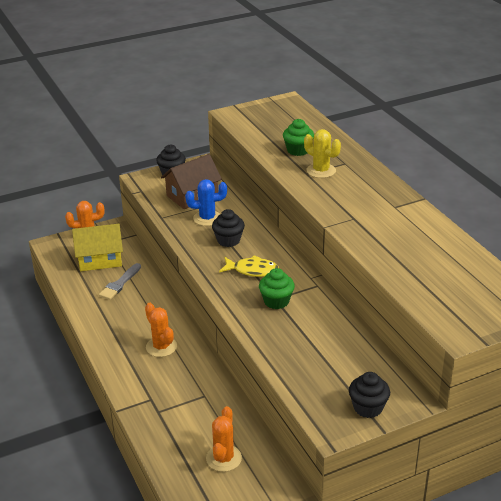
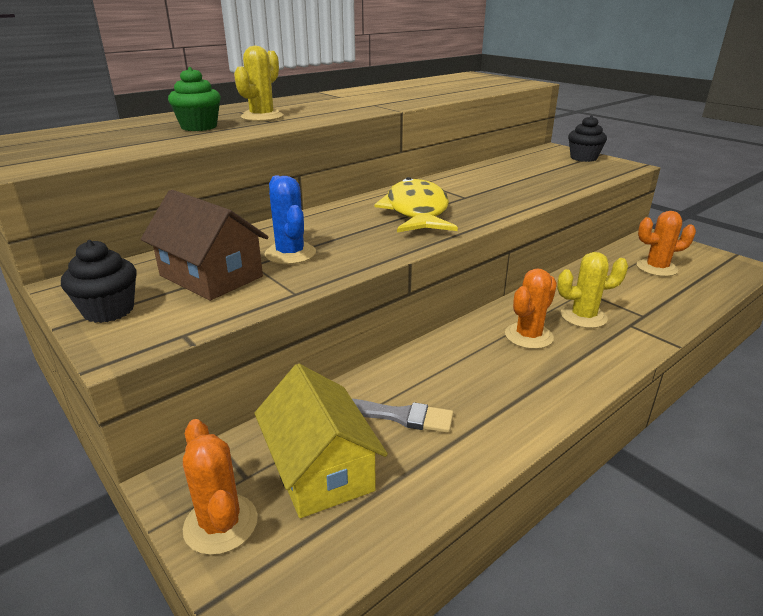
camera: 105 degrees left, 5 degrees down
black cupcake [212,209,245,247] -> none
yellow fish [219,255,279,277] -> yellow fish [374,177,458,232], size x1.56
green cupcake [259,268,295,309] -> none
none -> yellow cactus [557,252,628,328]

